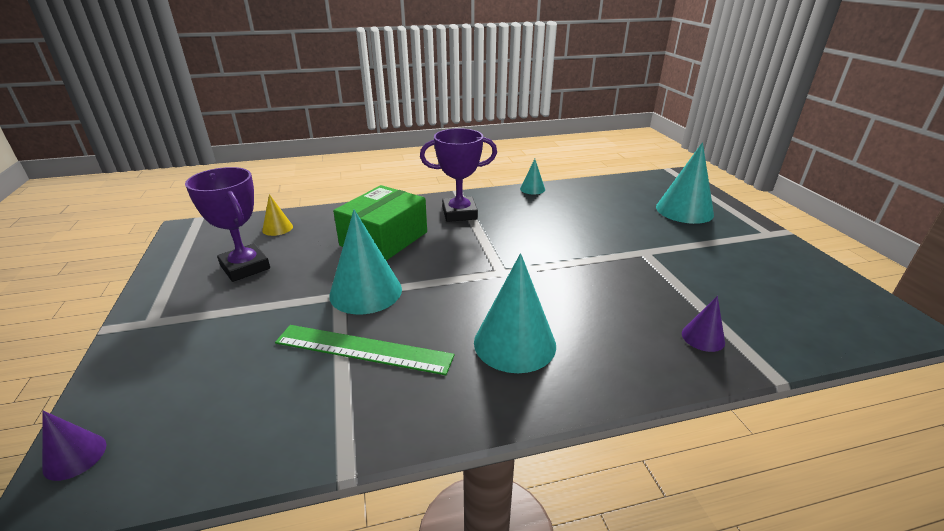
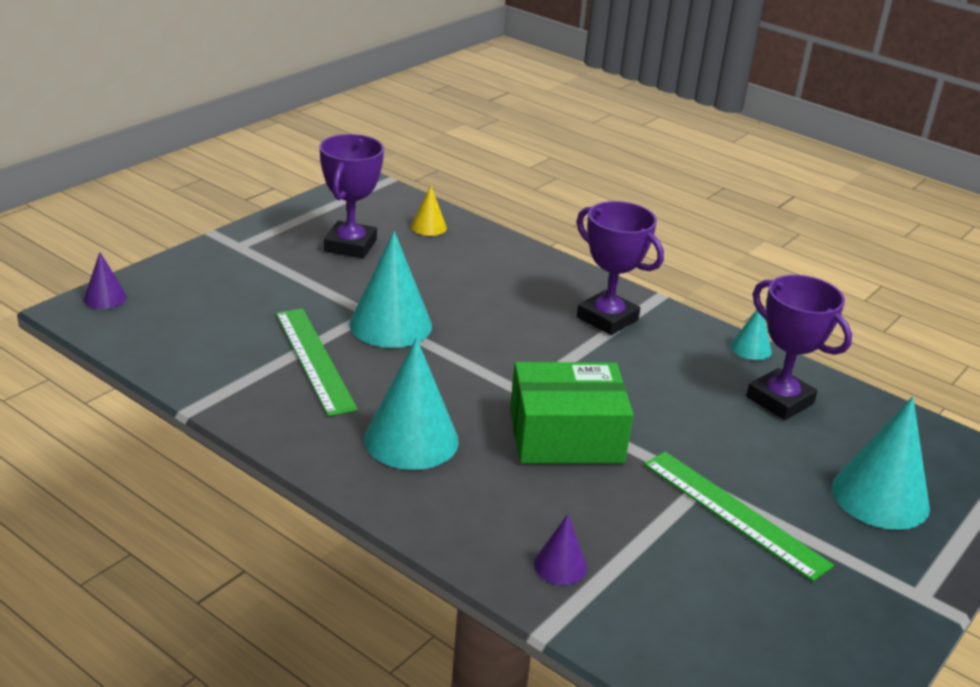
camera: 50 degrees right, 0 degrees up
green box [333,185,427,261] -> green box moved to [510,362,634,463]
none -> green ruler [644,452,834,581]
none -> purple trophy [746,275,852,420]

